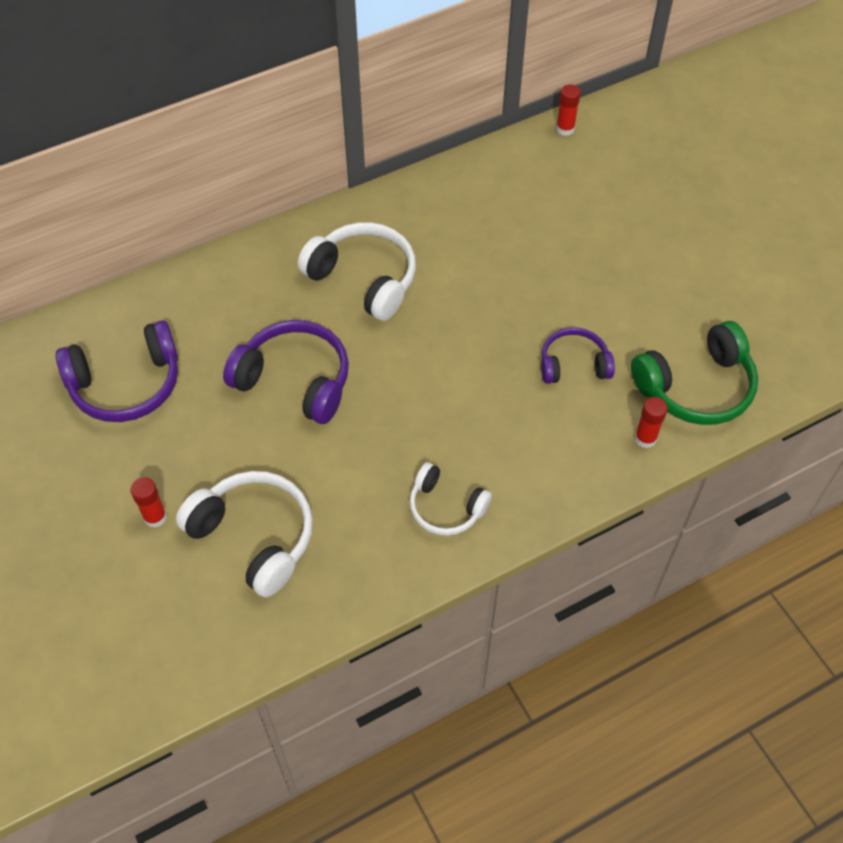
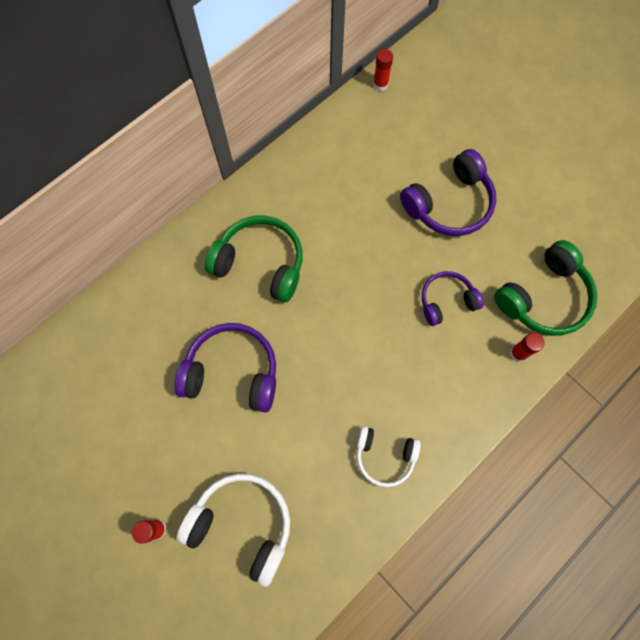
camera: 15 degrees left, 15 degrees up
purple headphones [55,320,178,422] -> purple headphones moved to [400,149,497,236]
white headphones [298,222,416,321] -> green headphones [205,216,303,302]

